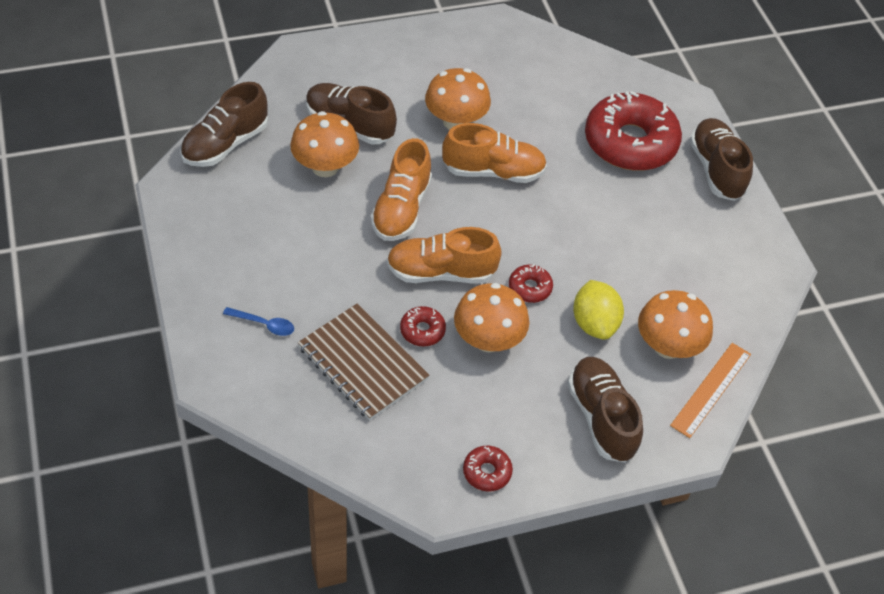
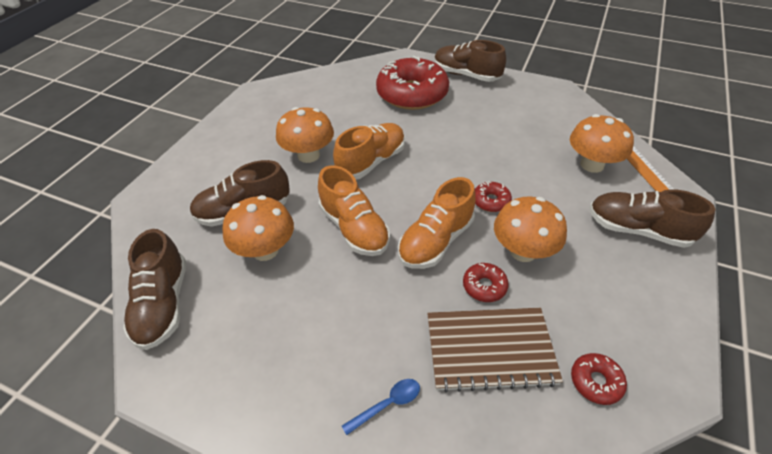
camera: 45 degrees left, 5 degrees down
red donut [463,446,513,492] -> red donut moved to [571,353,627,405]
yellow lemon [573,280,624,340] -> none

